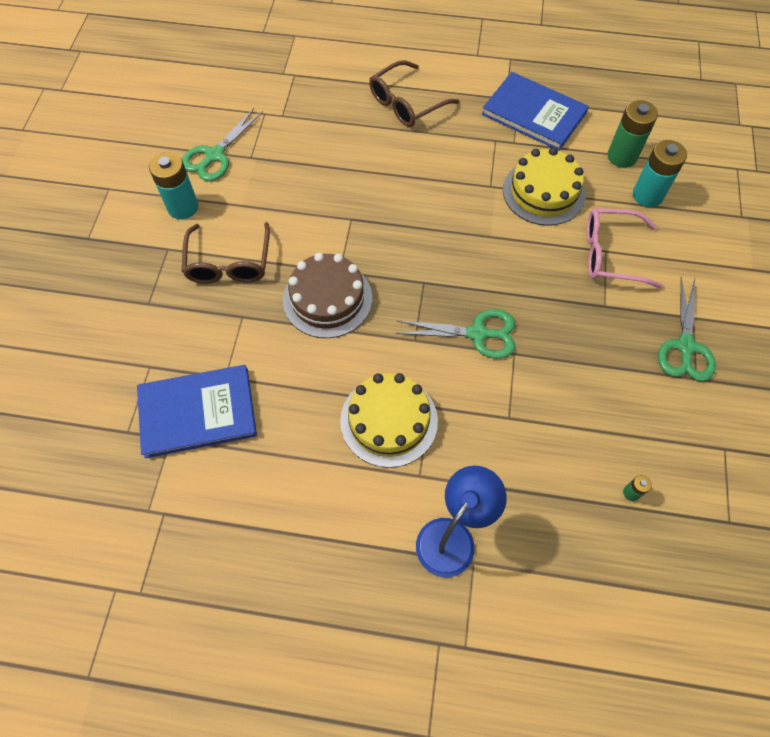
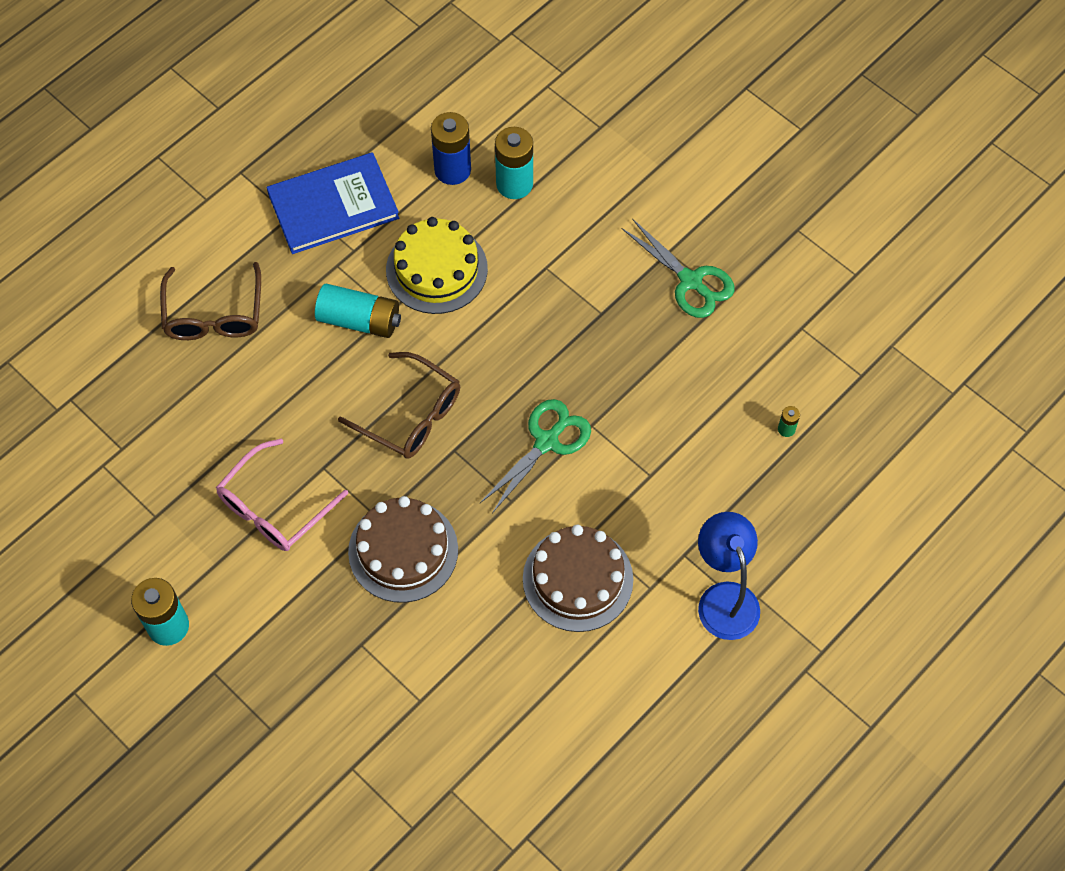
camera: 55 degrees left, 0 degrees up
blue book [137,365,257,458] -> none
green scissors [182,108,263,182] -> none
brown glasses [182,222,270,284] -> brown glasses moved to [338,352,460,459]
yellow cake [340,373,438,468] -> brown cake [523,525,633,632]
pink glasses [587,208,663,289] -> pink glasses moved to [216,438,348,551]
green battery [608,100,658,168] -> blue battery [431,112,471,185]
none -> turquoise battery [315,284,401,338]

